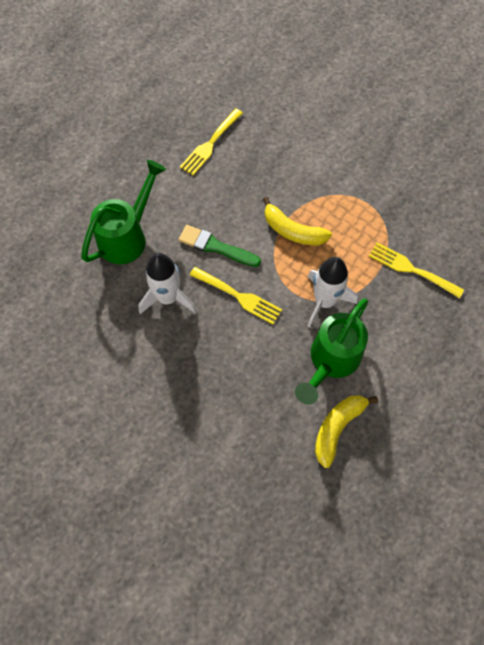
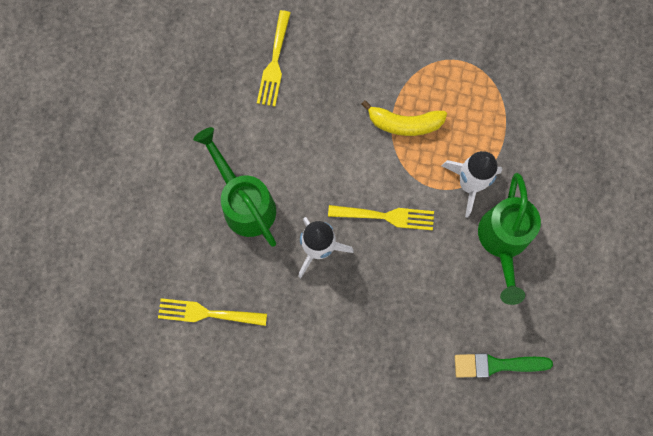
camera: 25 degrees left, 10 degrees up
green watering can [81,160,166,264] -> green watering can turned 45 degrees counterclockwise [193,127,276,246]
green brush [178,225,261,267] -> green brush moved to [455,353,553,378]
yellow banana [315,395,378,468] -> none
yellow fork [368,243,464,298] -> yellow fork moved to [158,298,267,326]

